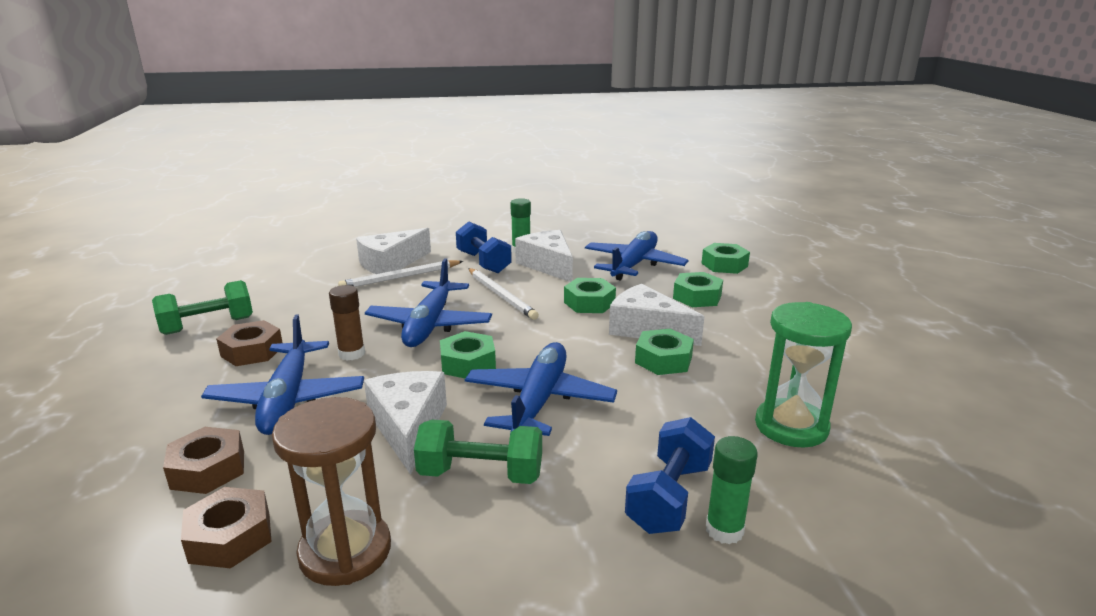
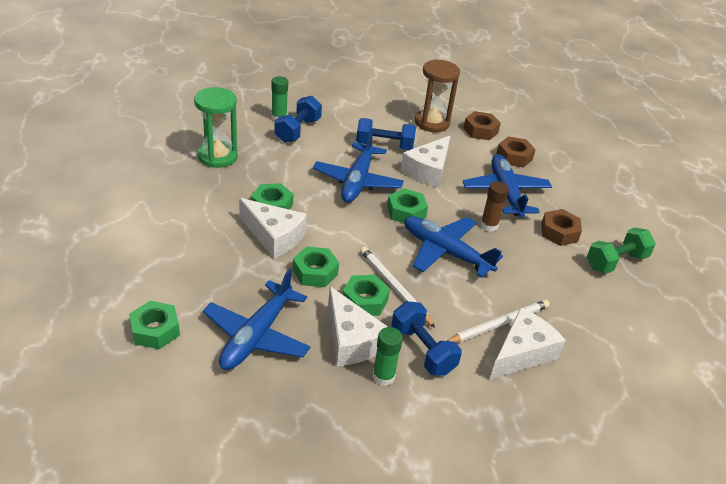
camera: 175 degrees right, 15 degrees up
white cheese [364,371,447,475] -> white cheese turned 45 degrees clockwise [401,136,450,188]
blue plane [365,258,492,347] -> blue plane turned 60 degrees counterclockwise [404,216,503,278]
green dumbbell [414,420,542,484] -> blue dumbbell [356,118,416,150]
green nut [673,272,723,307] -> green nut moved to [342,275,390,316]

